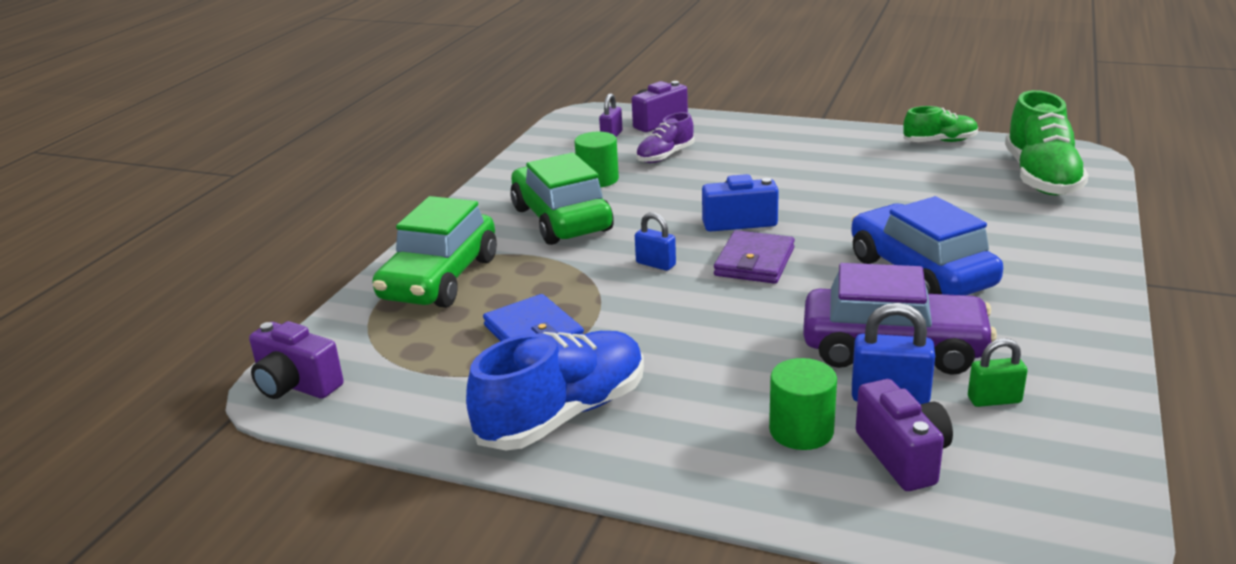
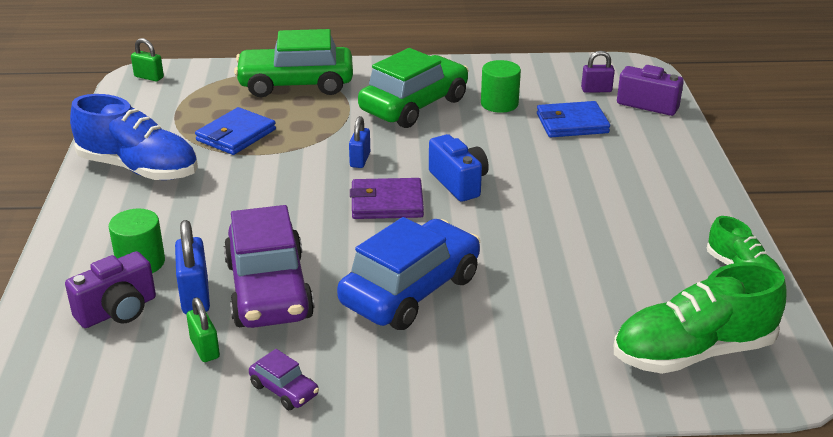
camera: 65 degrees right, 5 degrees up
purple camera [249,321,344,399] -> green padlock [131,38,164,81]
purple shoe [636,112,694,163] -> blue wallet [537,101,610,137]
none -> purple car [249,349,319,410]

